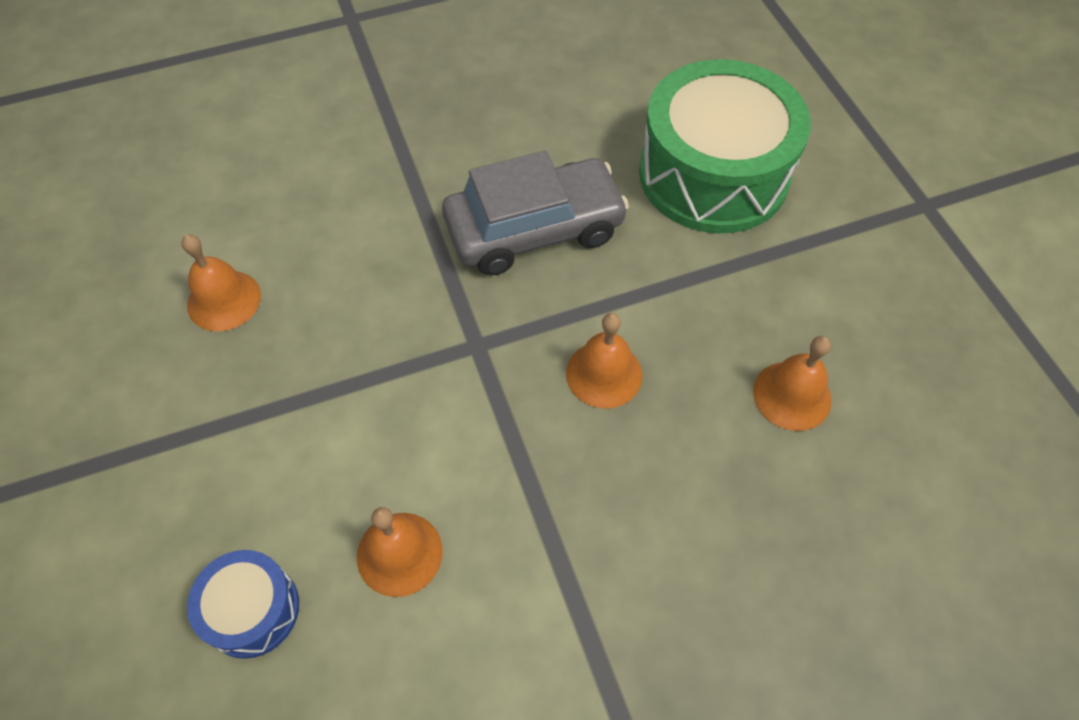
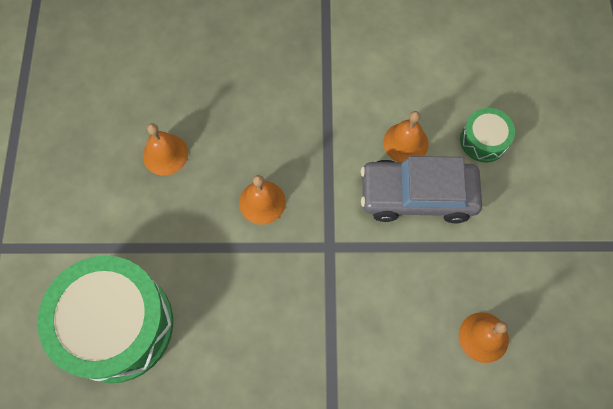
camera: 160 degrees left, 10 degrees up
blue drum [187,550,299,659] -> green drum [460,108,515,162]
grey car [442,151,629,276] -> grey car moved to [361,156,482,224]

